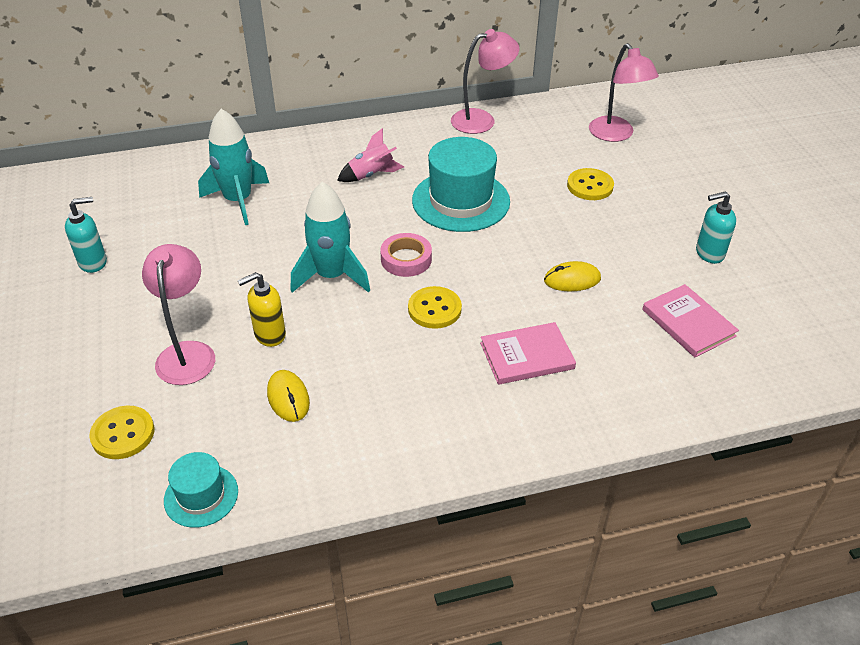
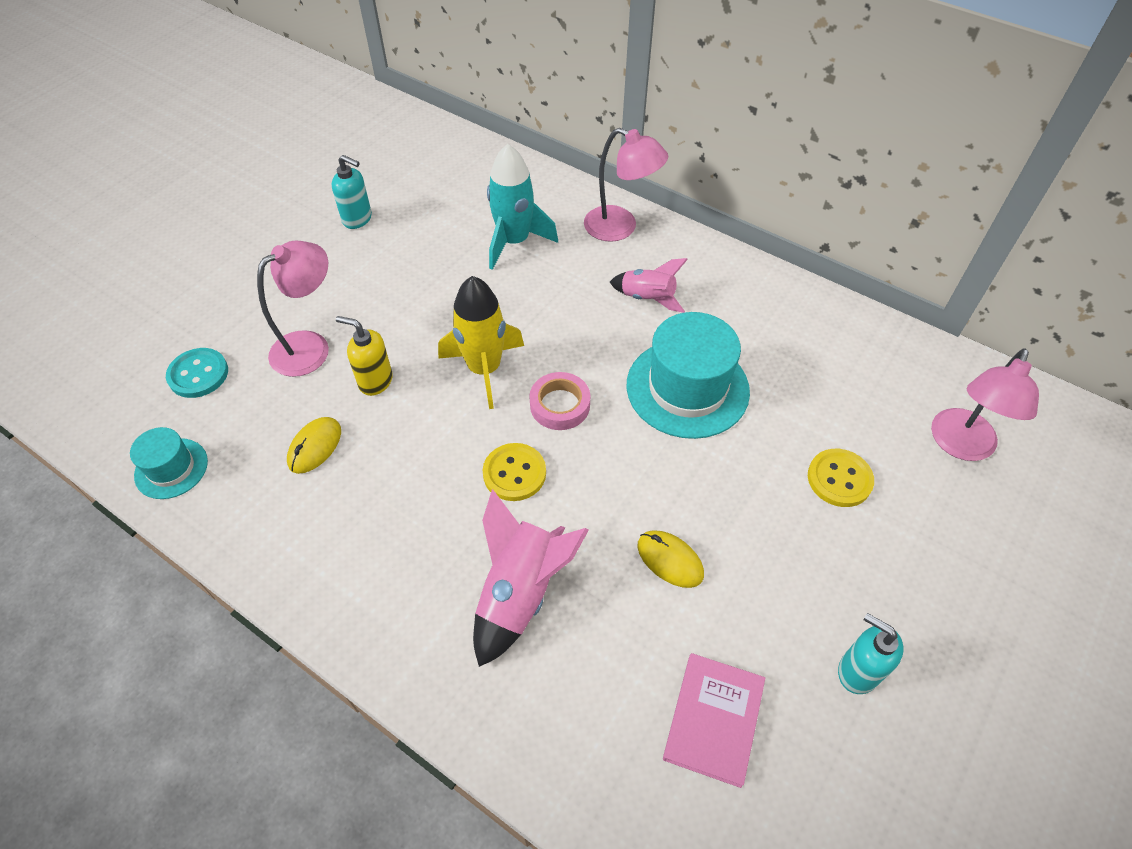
camera: 50 degrees right, 10 degrees up
yellow button [89,406,154,459] -> turquoise button [166,348,228,398]
turquoise rocket [290,182,370,293] -> yellow rocket [438,276,524,409]
pink lamp [451,29,520,134] -> pink lamp moved to [584,128,668,242]
pink book [480,322,576,385] -> pink rocket [473,489,589,667]

